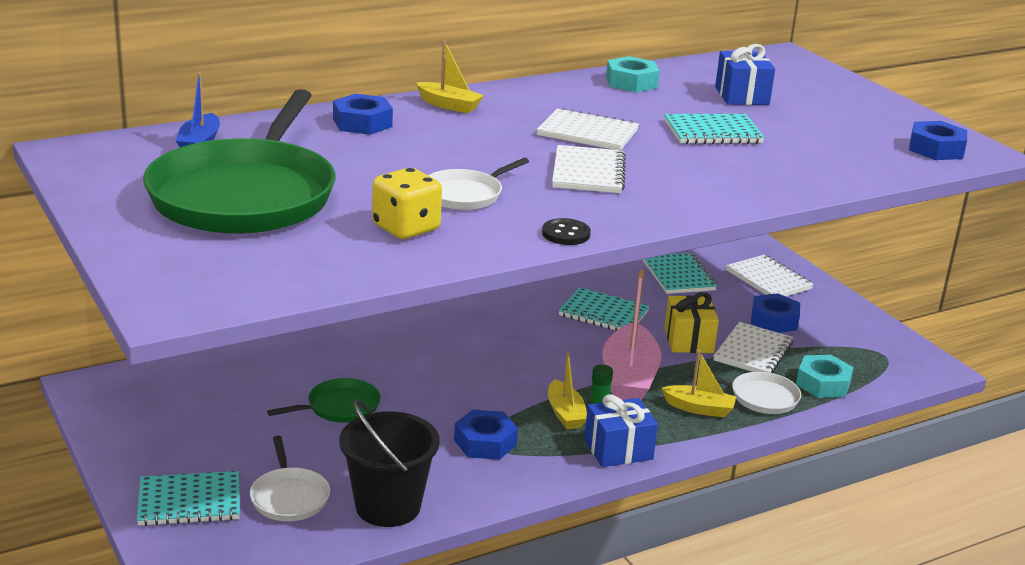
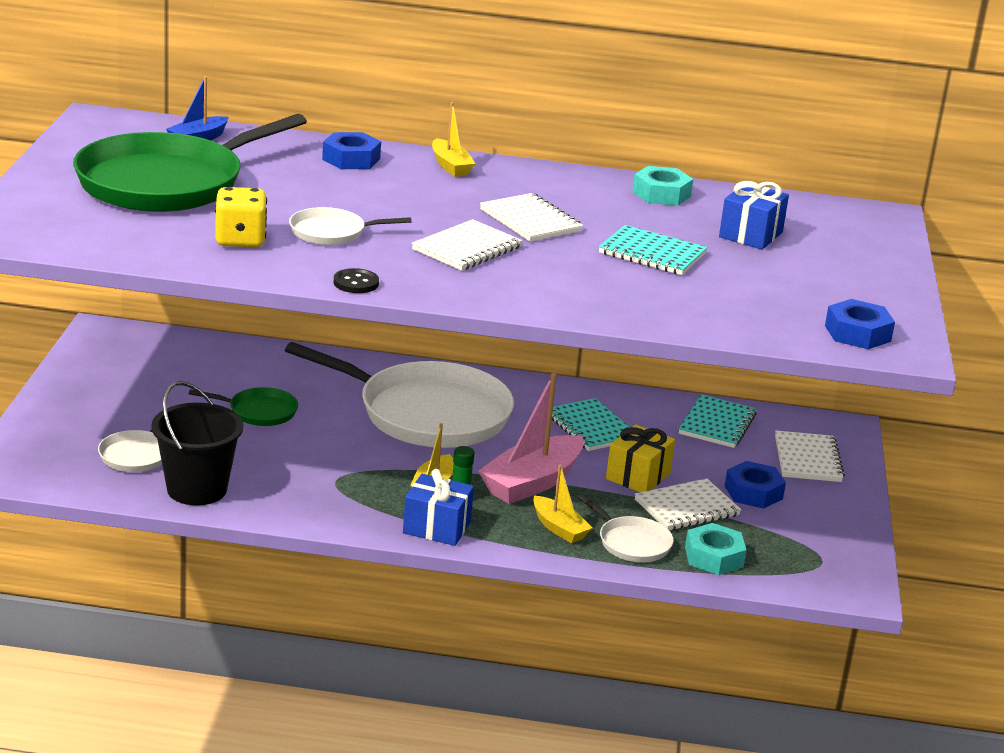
camera: 35 degrees right, 0 degrees up
turquoise notebook [137,471,240,526] -> none
blue nut [454,409,518,460] -> none
none -> white pan [285,342,514,448]

